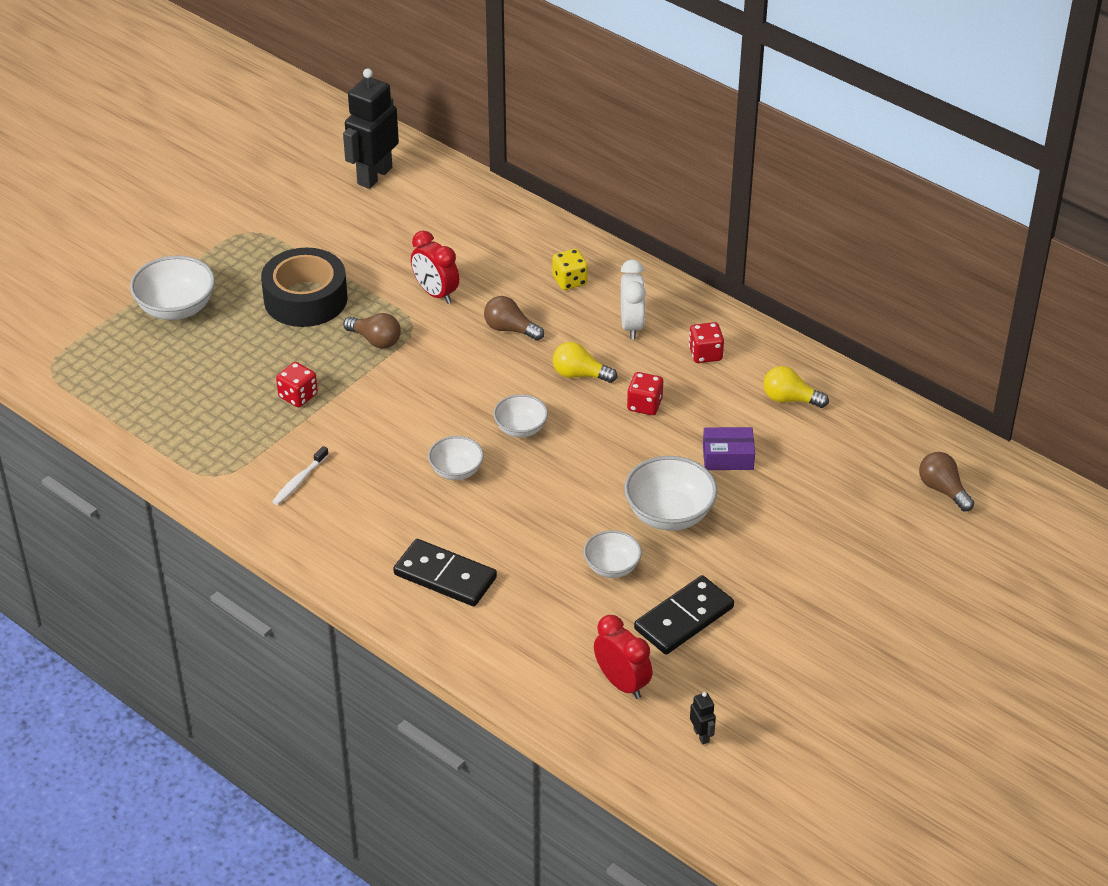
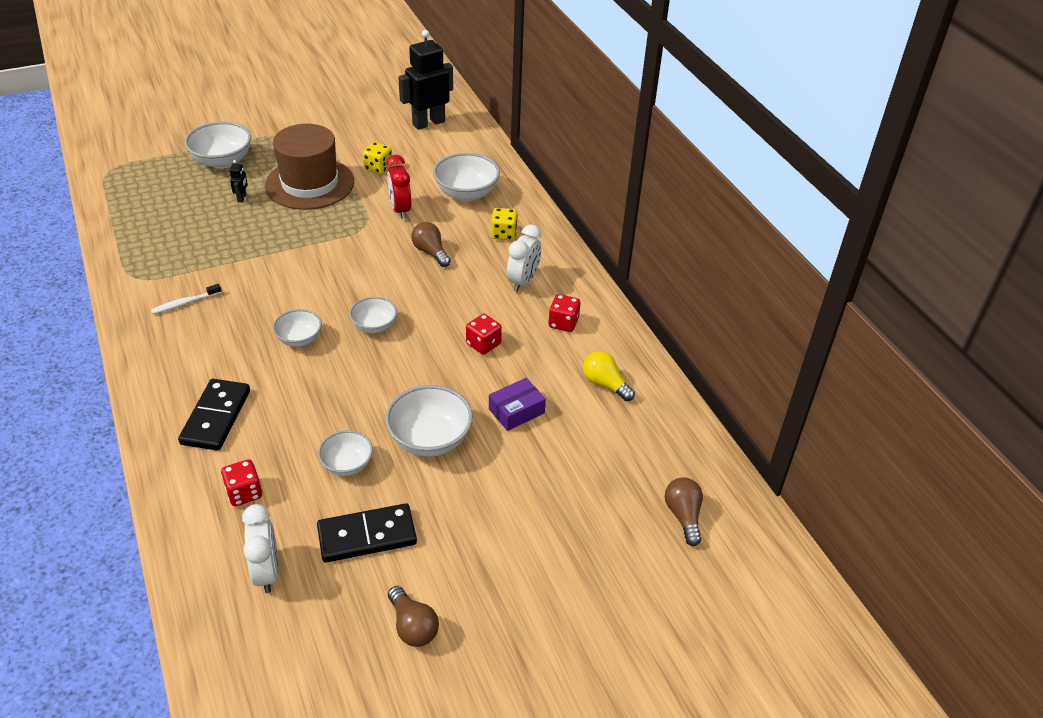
camera: 25 degrees right, 0 degrees up
black tape [261,248,348,327] -> brown hat [265,124,354,210]
red dice [276,362,318,407] -> red dice moved to [221,459,262,506]
brown light bulb [343,313,401,349] -> brown light bulb moved to [388,586,439,647]
black domino [393,539,497,606] -> black domino turned 45 degrees clockwise [178,379,250,451]
yellow light bulb [553,342,617,383] -> none
red clock [594,615,653,699] -> white clock [242,504,279,593]
black robot [690,692,716,744] -> black robot moved to [229,160,248,202]
purple box [703,427,755,470] -> purple box turned 60 degrees counterclockwise [489,378,546,431]
none -> yellow dice [363,142,392,174]
none -> white bowl [433,153,500,201]

